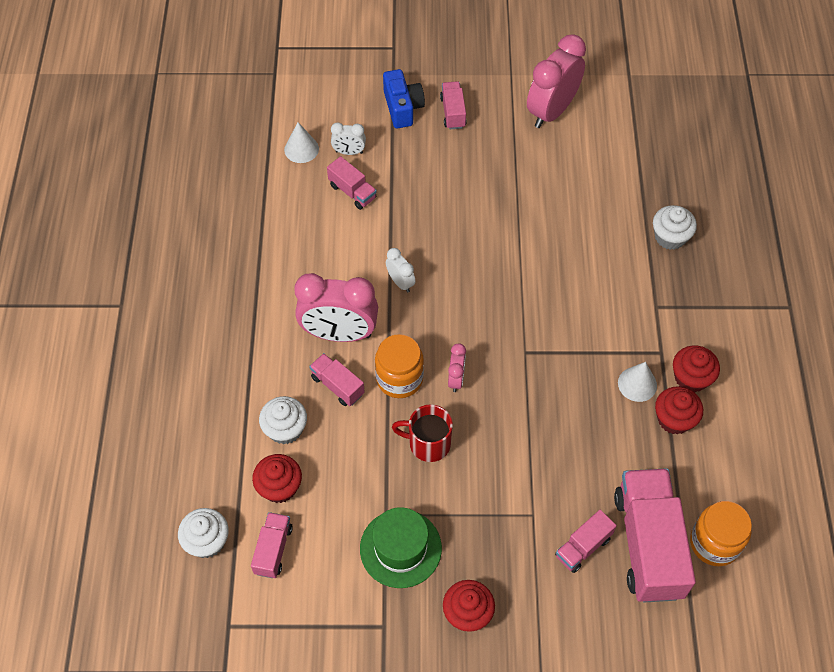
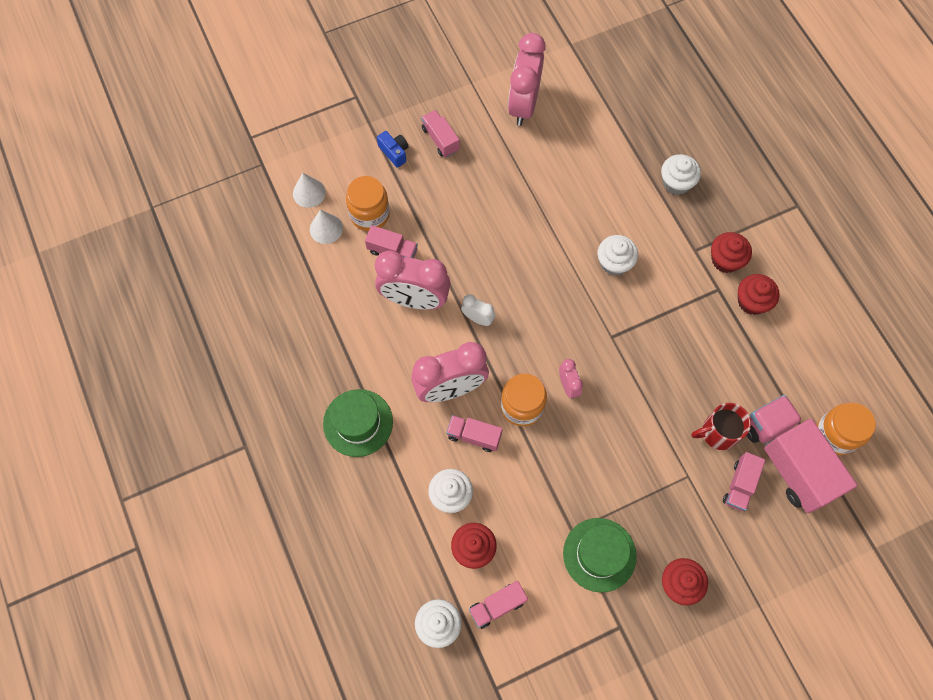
camera: 25 degrees left, 10 degrees up
pink truck [251,512,293,578] -> pink truck turned 105 degrees counterclockwise [469,581,528,629]
white clock [331,123,366,155] -> orange jar [346,176,390,231]
blue camera [383,69,425,128] -> blue camera [377,131,409,168], size x0.67
red mug [392,404,453,462] -> red mug moved to [691,403,751,450]
white cone [618,362,657,402] -> white cone moved to [293,173,326,208]
red cupcake [655,386,703,434] -> red cupcake moved to [711,232,752,273]
none -> green hat [323,389,393,457]
none -> pink clock [375,251,451,310]
none -> white cupcake [598,235,638,276]

